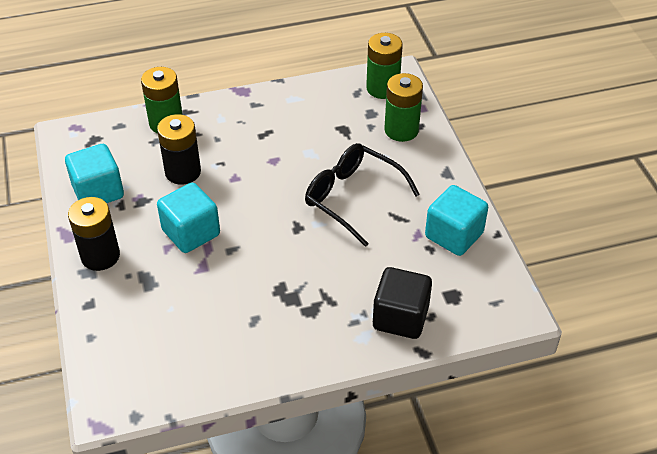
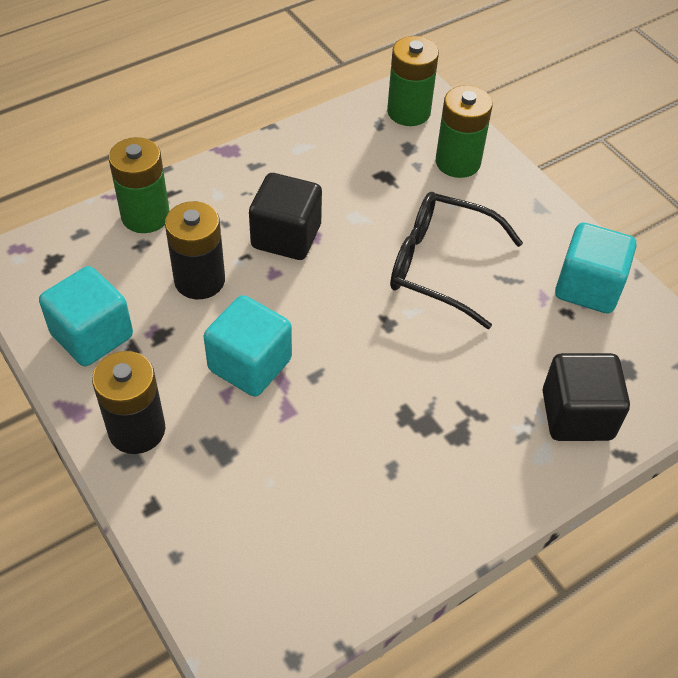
camera: 20 degrees left, 5 degrees up
none -> black cube [249,173,322,260]

